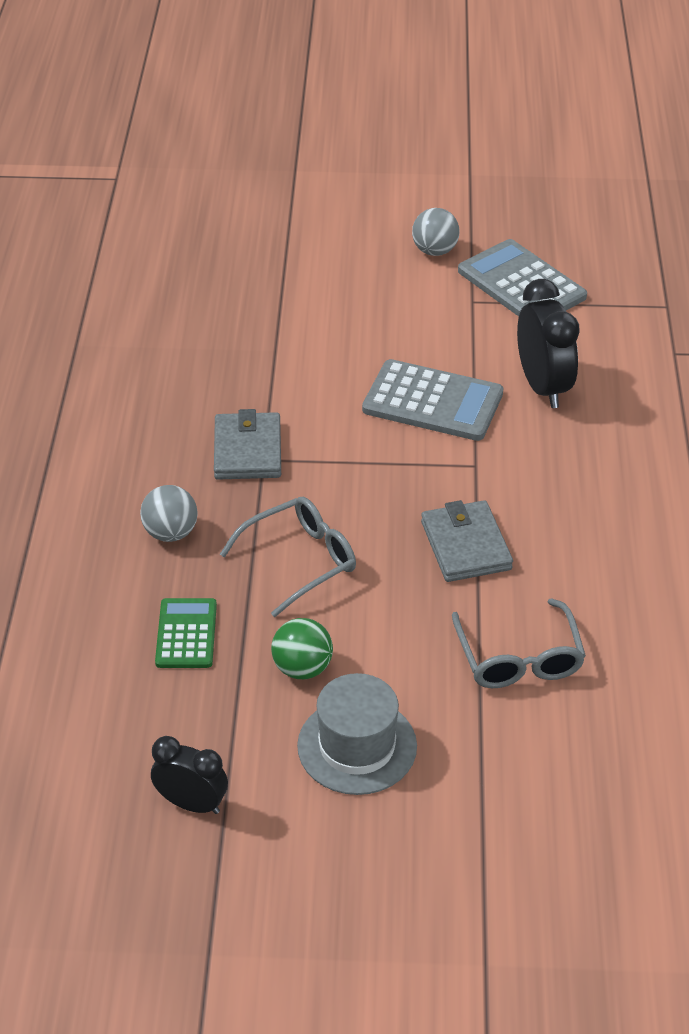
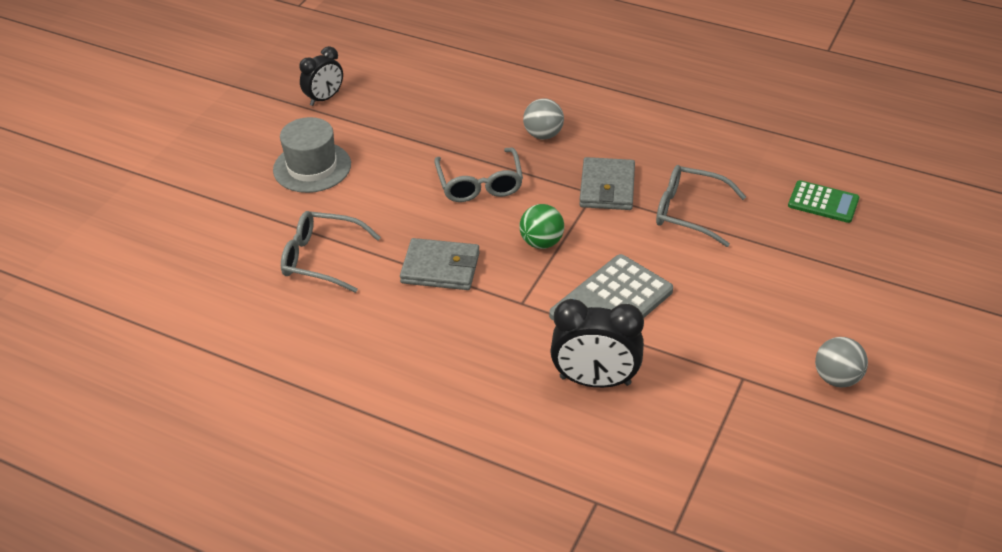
camera: 115 degrees right, 0 degrees up
green calculator [155,598,217,668] -> green calculator moved to [788,180,860,223]
grey wallet [214,409,281,480] -> grey wallet turned 75 degrees clockwise [579,157,635,210]
green ball [271,618,333,679] -> green ball moved to [519,204,564,249]
grey calculator [458,239,587,316] -> none
none -> grey glasses [656,165,746,247]

